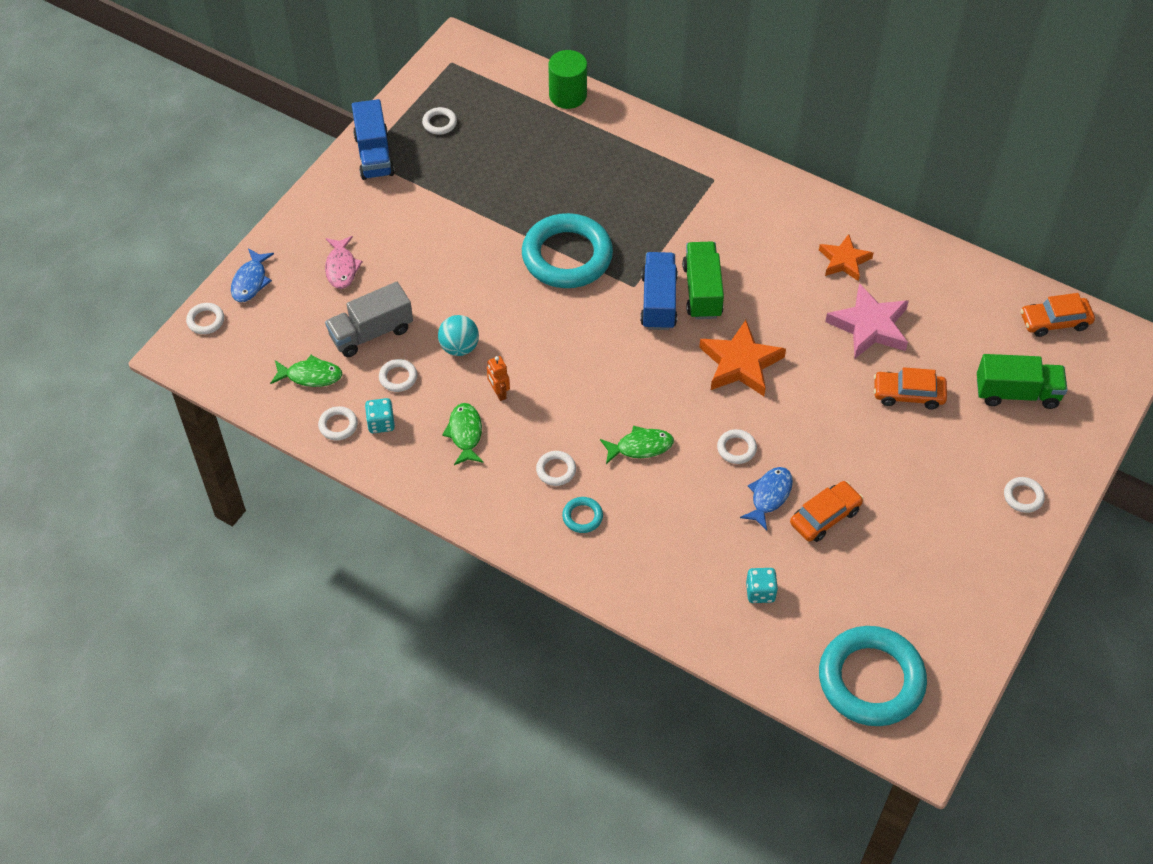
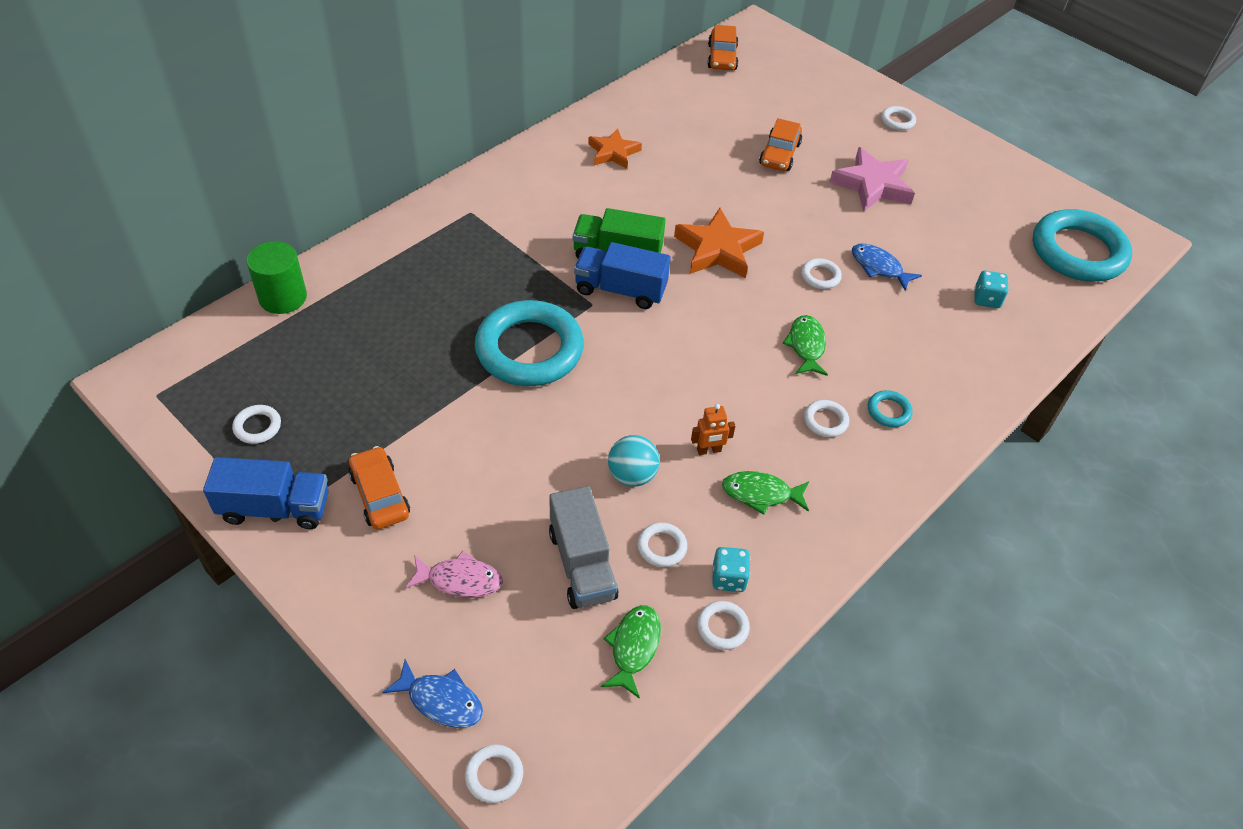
camera: 80 degrees left, 5 degrees down
orange car [790,481,863,542] -> orange car moved to [348,446,410,529]
pink star [825,283,909,358] -> pink star moved to [829,147,915,212]
green truck [977,354,1067,409] -> none

